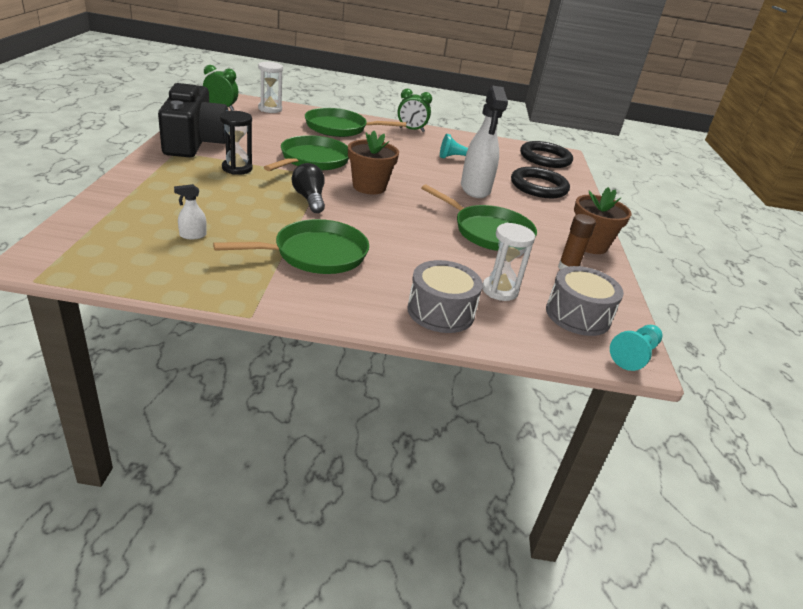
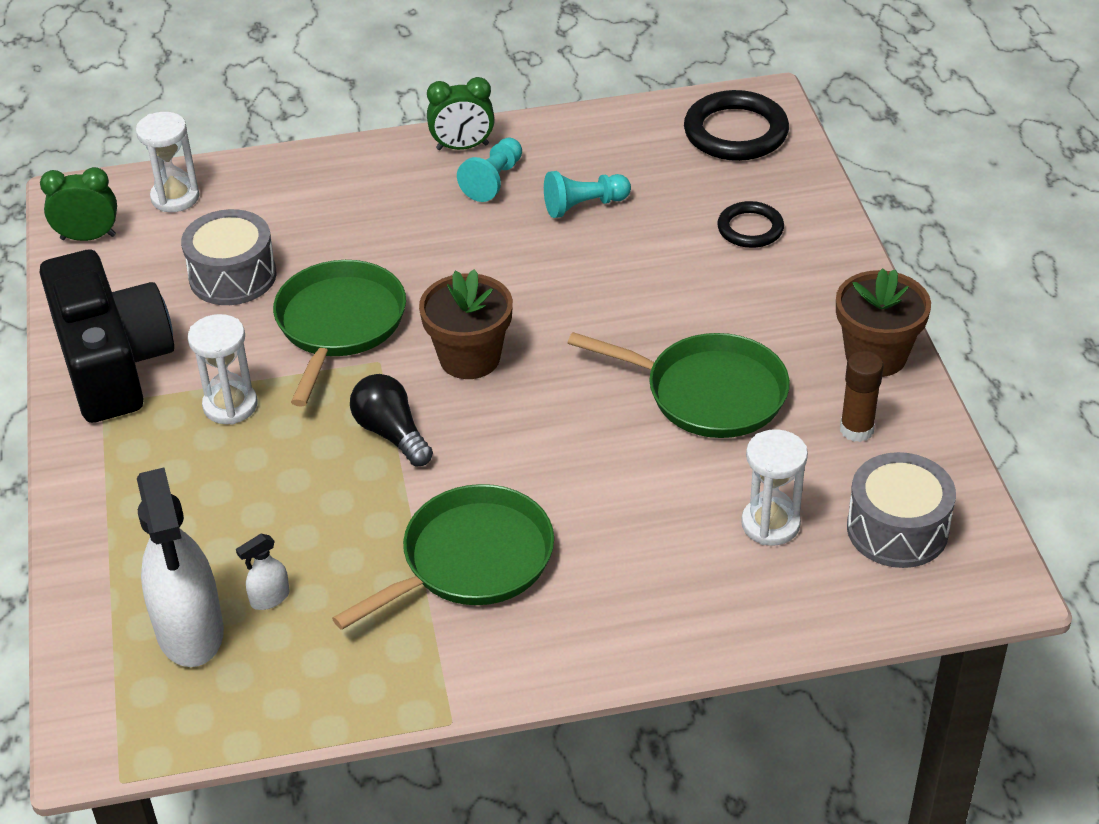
camera: 10 degrees left, 10 degrees up
black hourglass [220,111,253,175] -> white hourglass [188,314,257,425]
green pan [305,108,406,137] -> none
grey drum [407,260,483,333] -> grey drum moved to [181,209,277,305]
white spray bottle [461,86,508,198] -> white spray bottle moved to [137,468,224,667]
black ring [511,167,570,198] -> black ring [717,201,784,248], size x0.60
turquoise pawn [610,325,663,371] -> turquoise pawn moved to [457,138,522,202]

